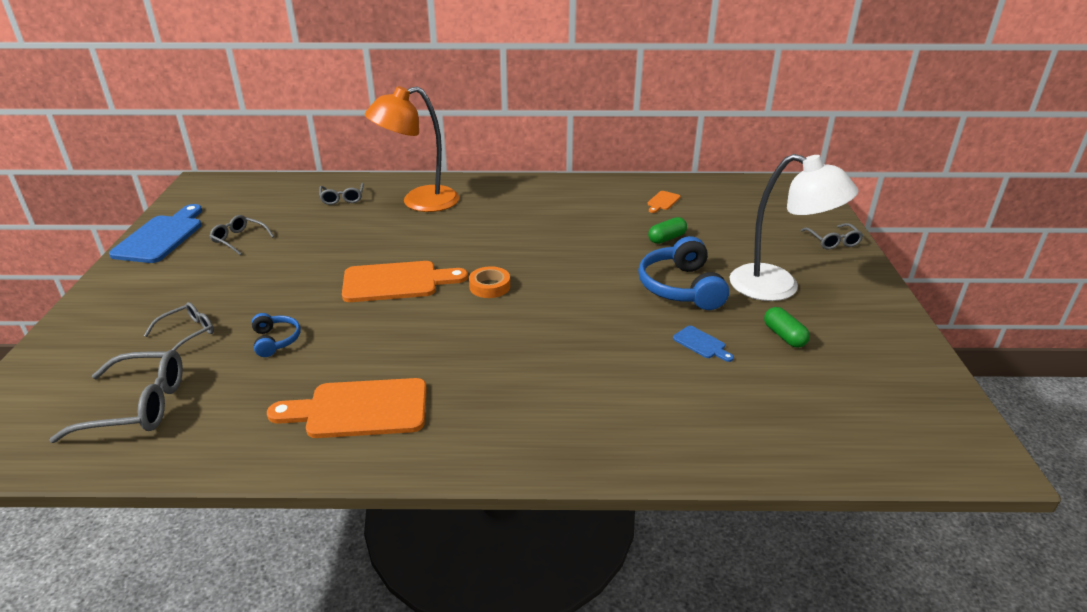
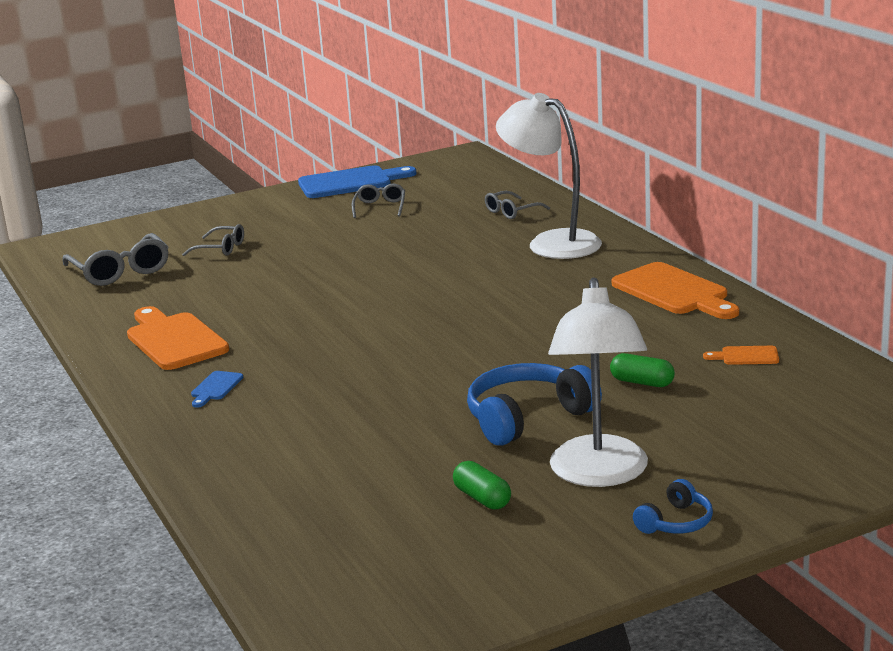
camera: 65 degrees right, 10 degrees down
blue headphones [251,313,301,357] -> blue headphones moved to [633,479,713,534]
orange cutting board [342,261,468,302] -> orange cutting board moved to [612,262,739,319]
orange lamp [365,86,459,212] -> white lamp [496,93,602,259]
orange tape [469,266,510,298] -> none
blue cutting board [673,326,734,362] -> blue cutting board moved to [191,371,243,407]
green capsule [764,307,810,348] -> green capsule turned 75 degrees counterclockwise [453,461,511,510]
grey glasses [801,223,863,249] -> none

